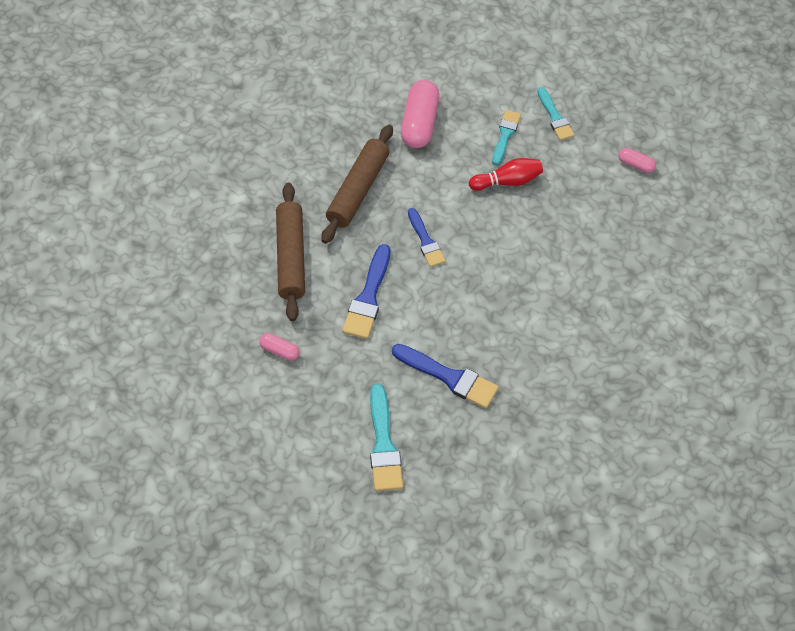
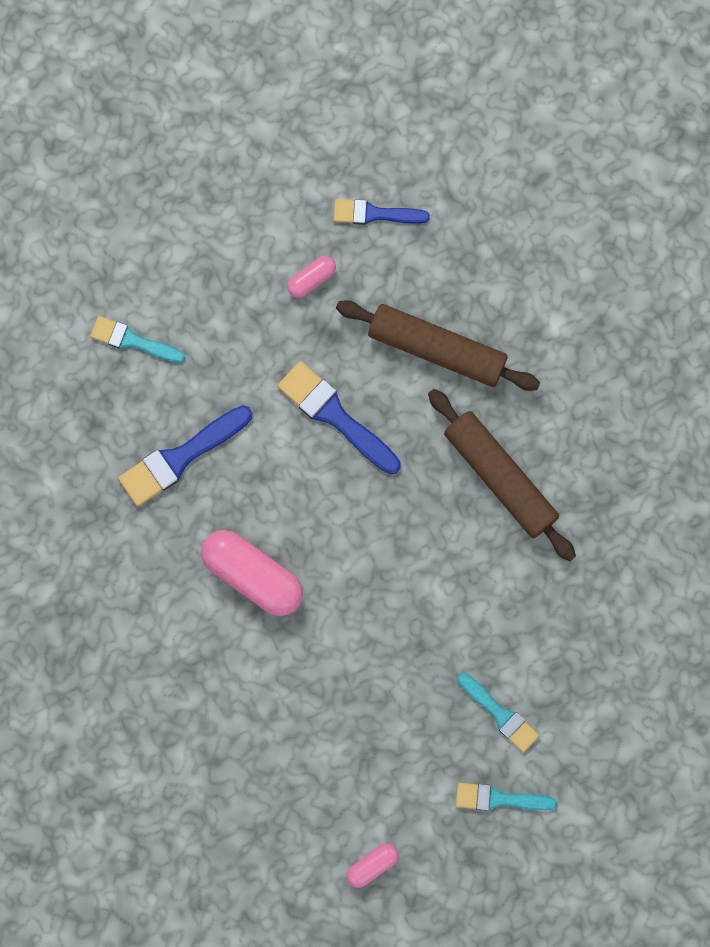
camera: 120 degrees right, 20 degrees up
turquoise brush [370,384,403,491] -> turquoise brush [90,316,185,363], size x0.66
pink capsule [401,80,439,148] -> pink capsule moved to [201,530,303,616]
blue brush [408,208,445,267] -> blue brush moved to [333,199,430,225]
red bowling pin [469,158,543,191] -> none

